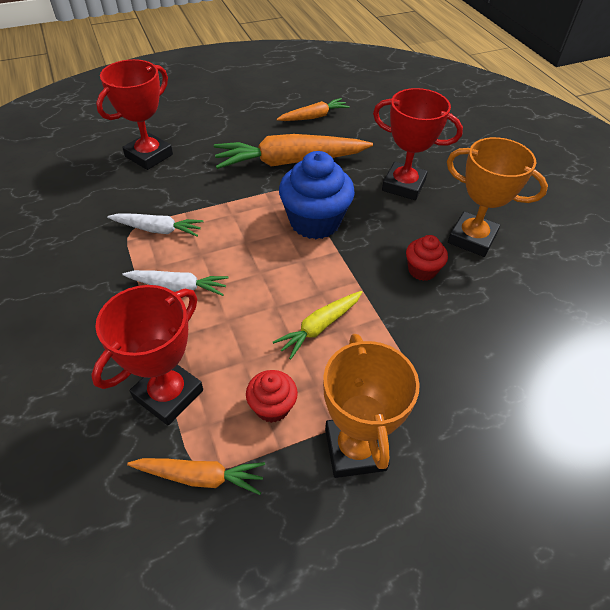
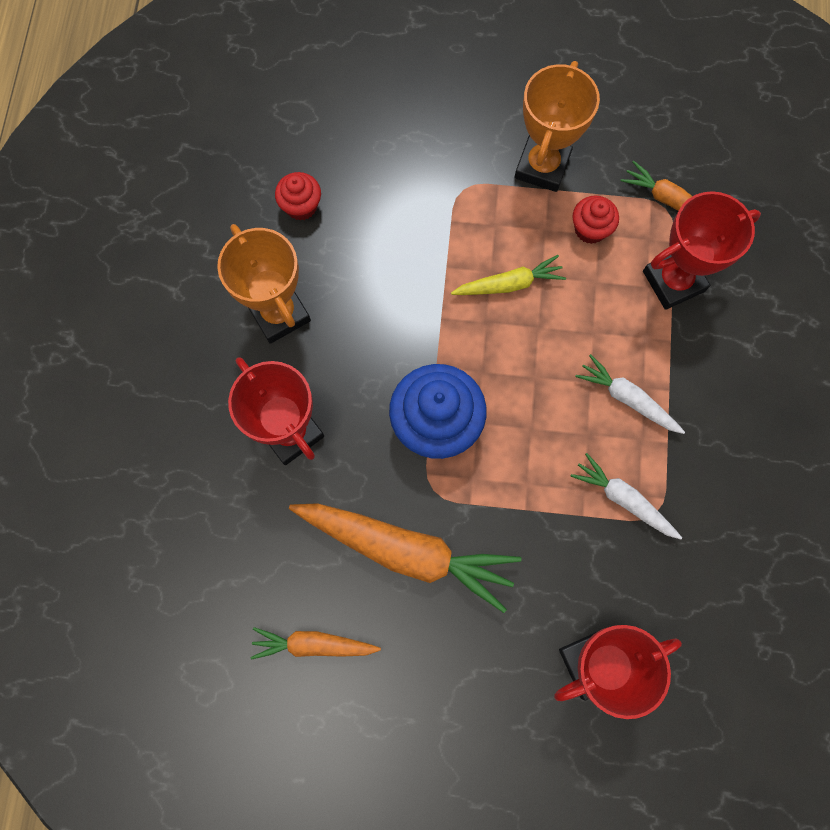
camera: 150 degrees left, 25 degrees up
red cupcake [406,235,448,281] -> red cupcake moved to [275,172,321,221]

